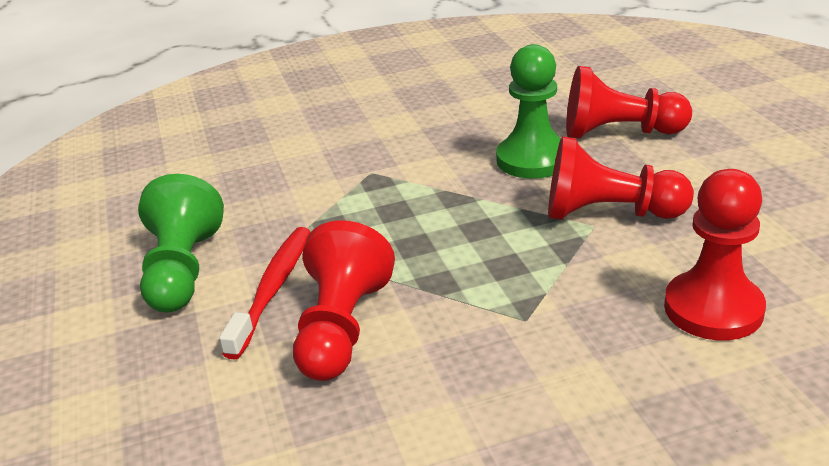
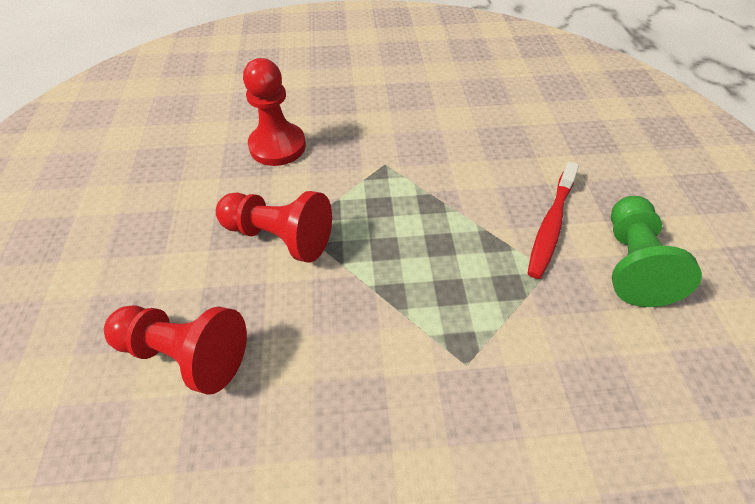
camera: 170 degrees left, 20 degrees up
red pawn [293,220,395,381] -> none
green pawn [496,44,561,179] -> none

